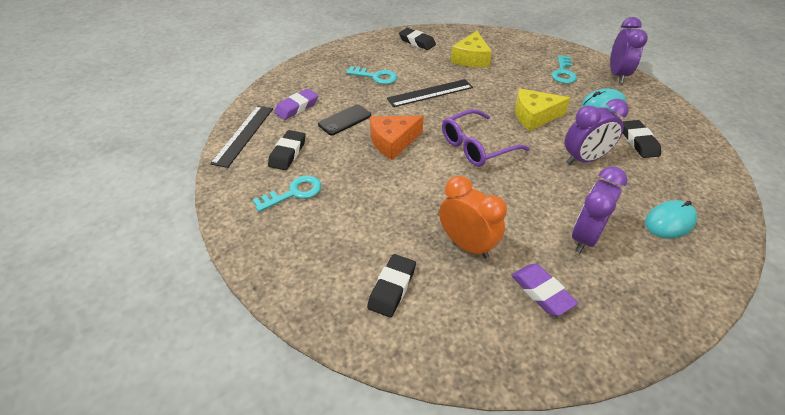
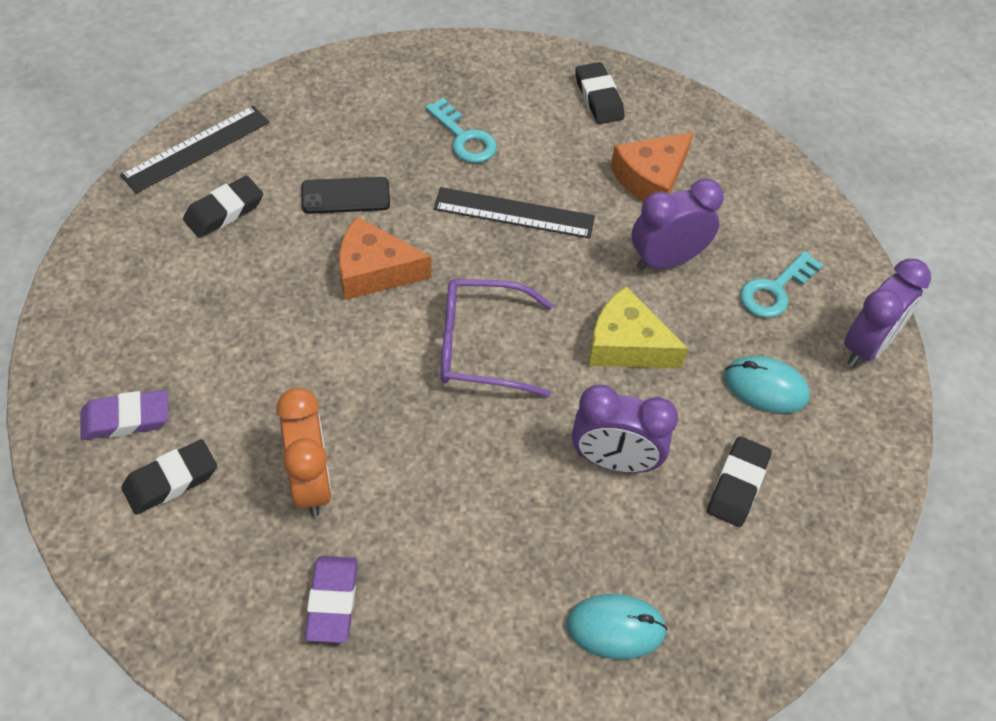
camera: 30 degrees right, 10 degrees up
turquoise key [253,175,321,212] -> none
purple eraser [274,89,318,120] -> purple eraser moved to [80,390,168,440]
yellow cheese [451,31,492,67] -> orange cheese [610,132,693,202]
purple clock [572,166,628,253] -> purple clock moved to [631,179,724,270]

